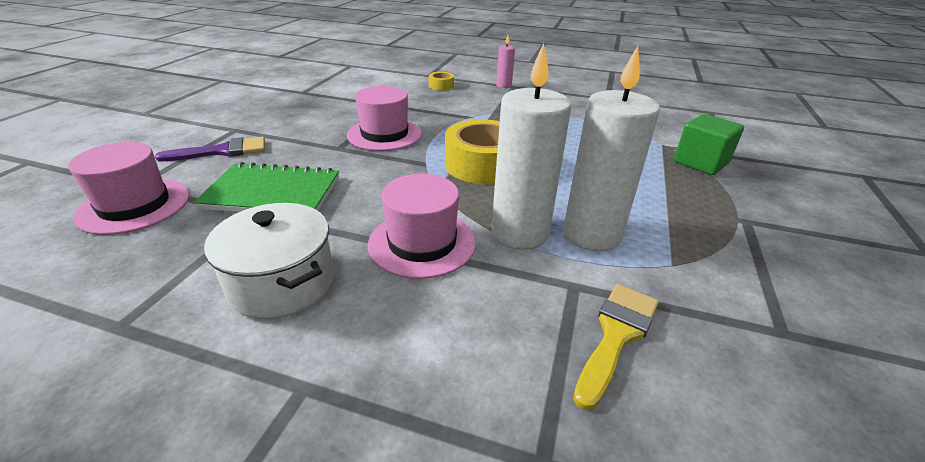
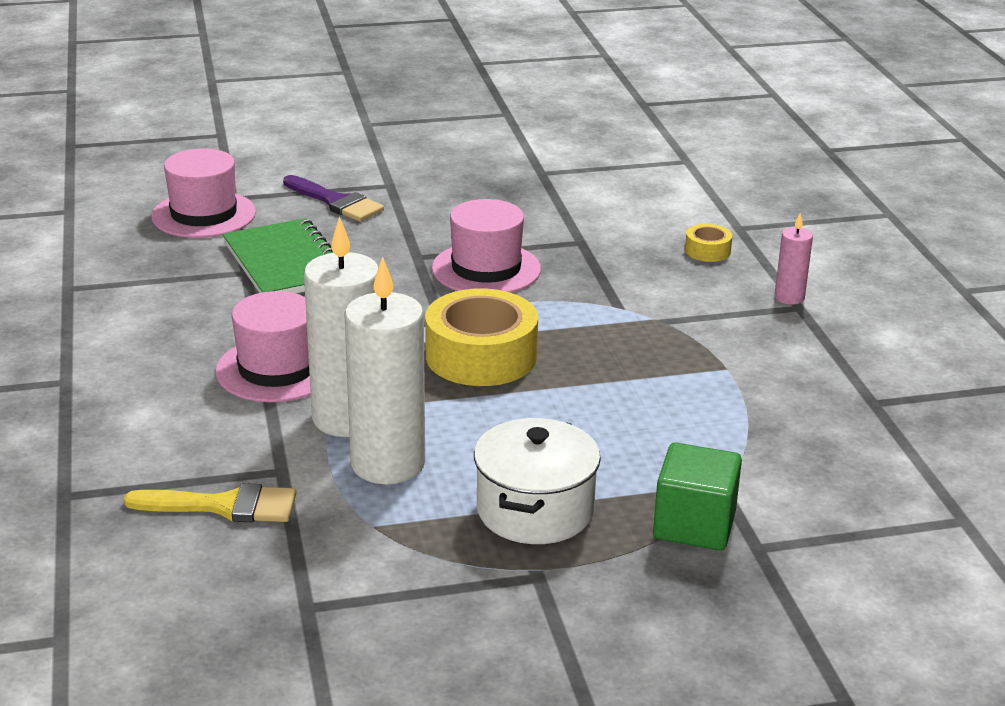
camera: 60 degrees right, 5 degrees down
white pot [204,203,334,319] -> white pot moved to [474,418,601,544]

